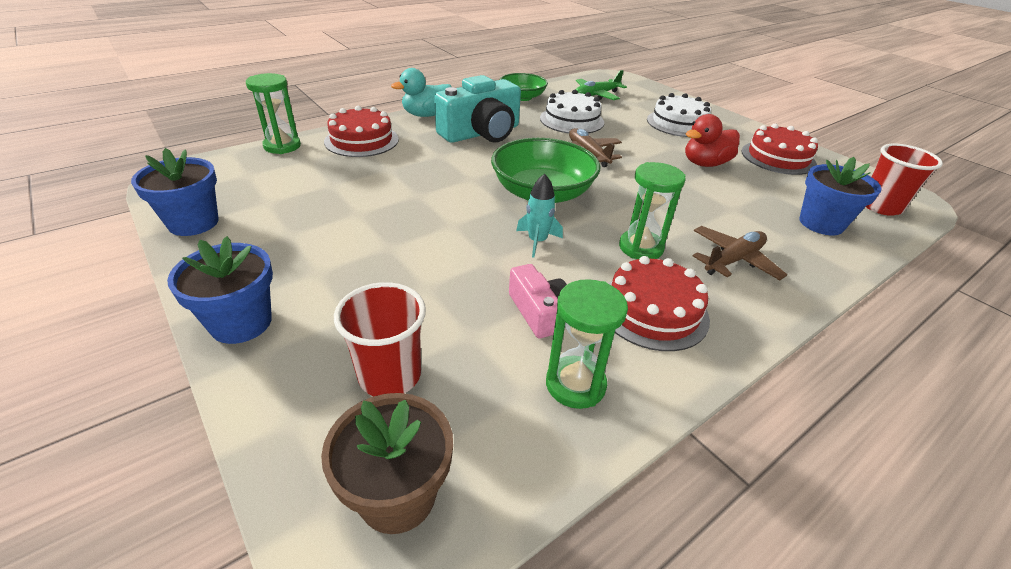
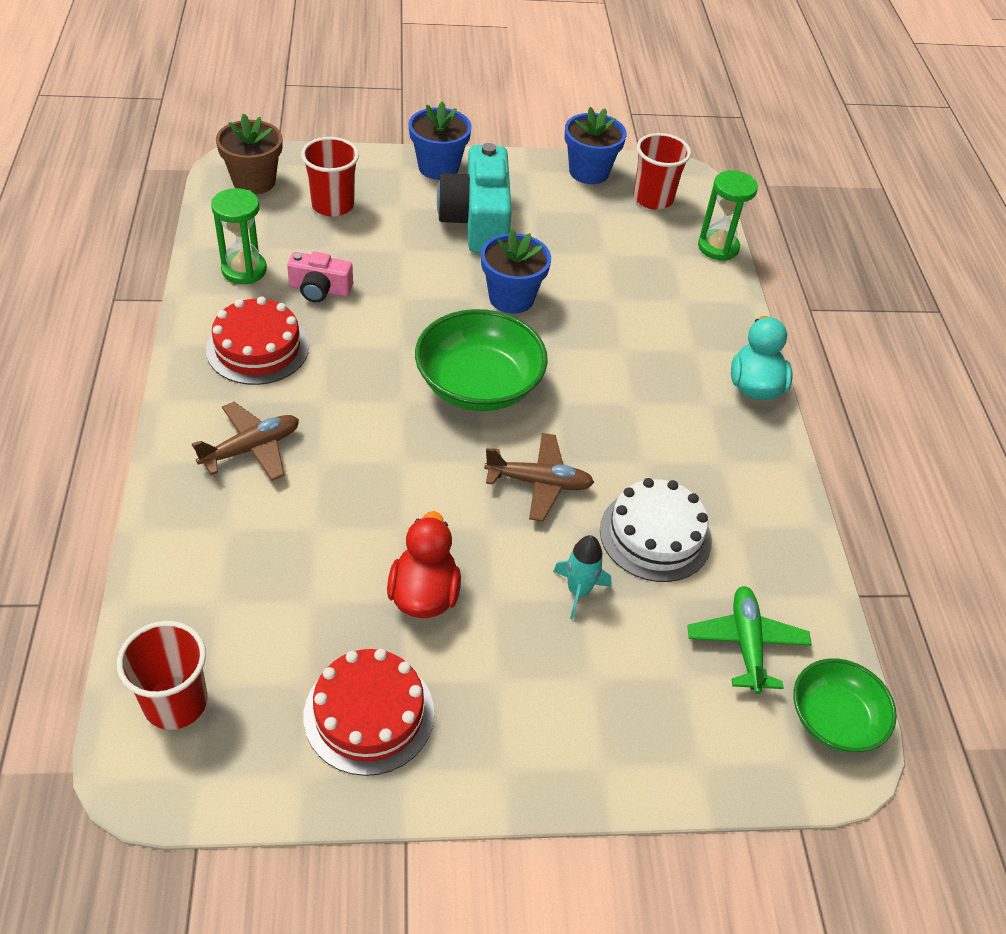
camera: 120 degrees right, 10 degrees up
red cake [324,106,399,157] -> none
turquoise camera [434,75,521,143] -> turquoise camera moved to [437,143,512,253]
green bowl [500,73,548,101] -> green bowl moved to [793,658,897,752]
turquoise rocket [516,174,563,258] -> turquoise rocket moved to [553,535,611,620]
green hourglass [619,162,686,259] -> none
white cake [647,93,711,137] -> none
brown plane [693,226,787,280] -> brown plane turned 120 degrees counterclockwise [192,402,299,481]
blue flower pot [799,157,882,235] -> blue flower pot moved to [481,229,551,314]
none -> red cup [633,133,691,210]

